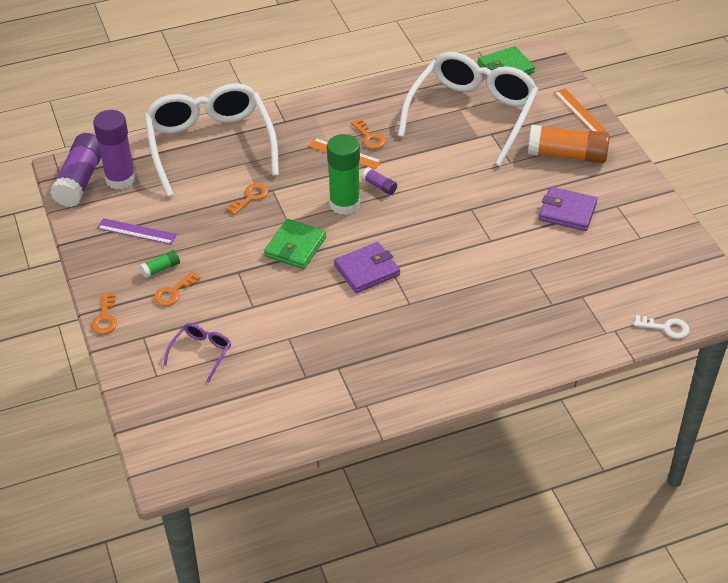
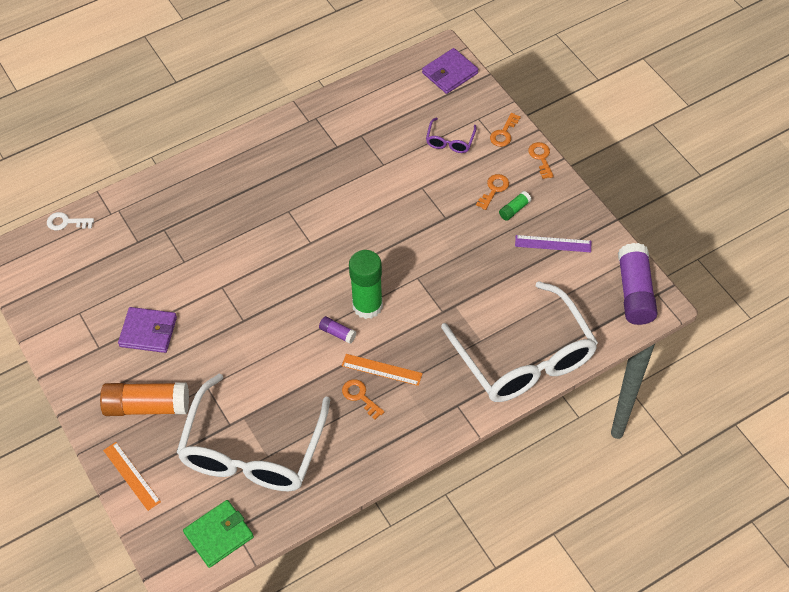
camera: 170 degrees right, 10 degrees up
purple glue stick [93,110,136,189] -> none
orange key [226,183,268,215] -> orange key moved to [490,113,521,147]
green wallet [264,219,326,269] -> none
purple wallet [334,242,400,293] -> purple wallet moved to [422,48,478,94]

